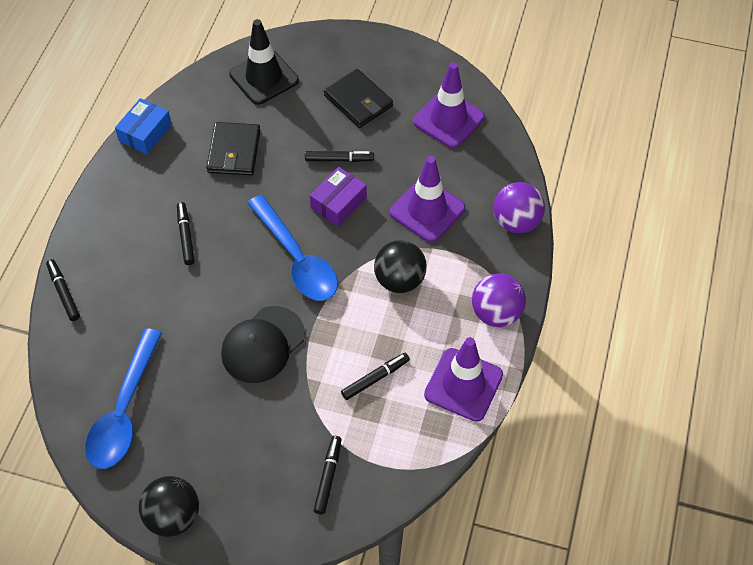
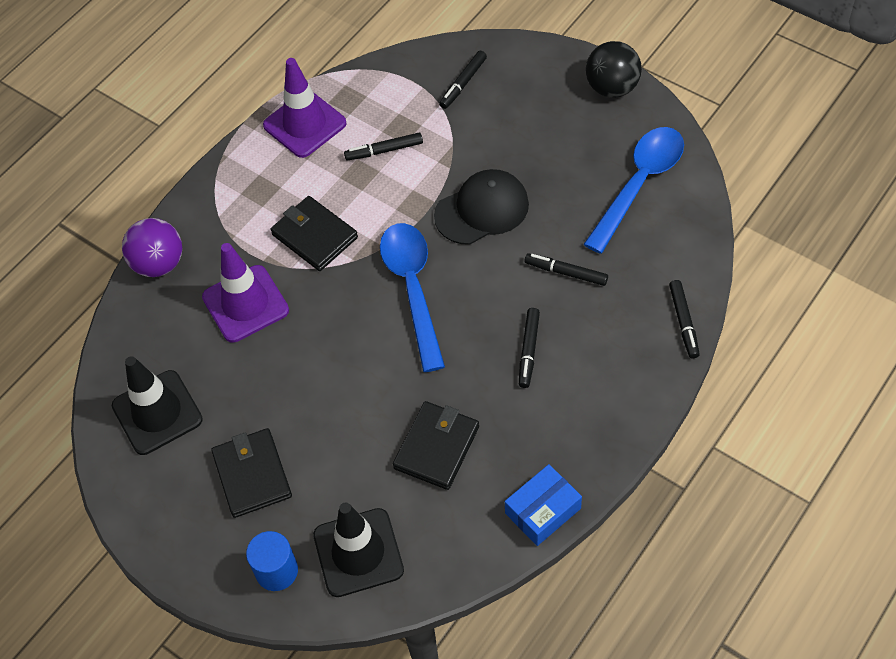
camera: 155 degrees left, 0 degrees up
black marker [305,151,374,162] -> black marker moved to [525,253,608,286]
purple box [310,167,367,227] -> none
black ball [374,240,427,293] -> black wallet [271,196,358,271]
purple traffic cone [413,62,485,148] -> black traffic cone [112,356,203,455]
purple ball [472,273,526,327] -> none
none -> blue cylinder [246,531,298,591]

